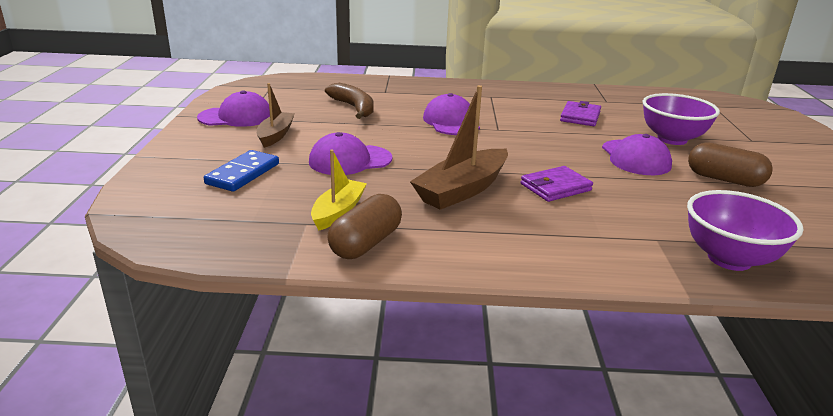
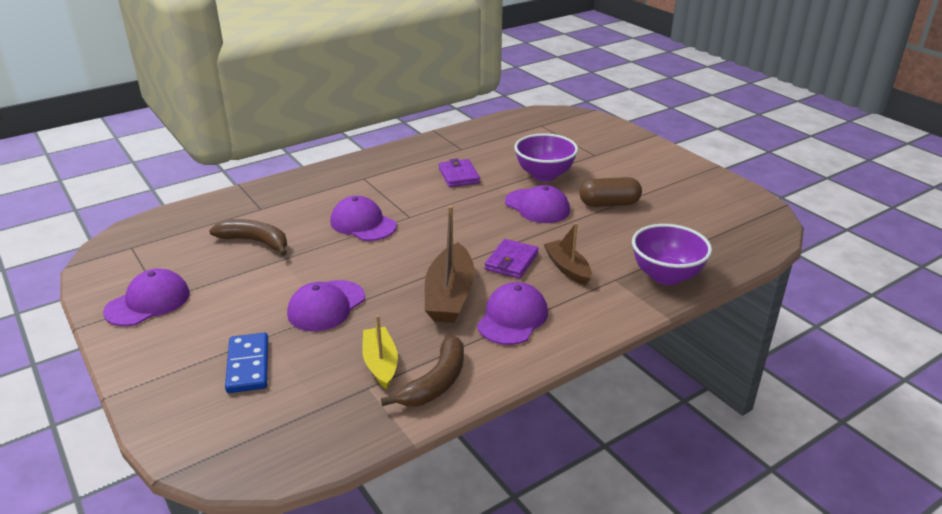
camera: 35 degrees left, 5 degrees up
brown boat [257,83,295,148] -> brown boat moved to [543,223,592,286]
brown capsule [327,194,402,259] -> brown banana [381,334,464,407]
none -> purple cap [477,282,548,345]

